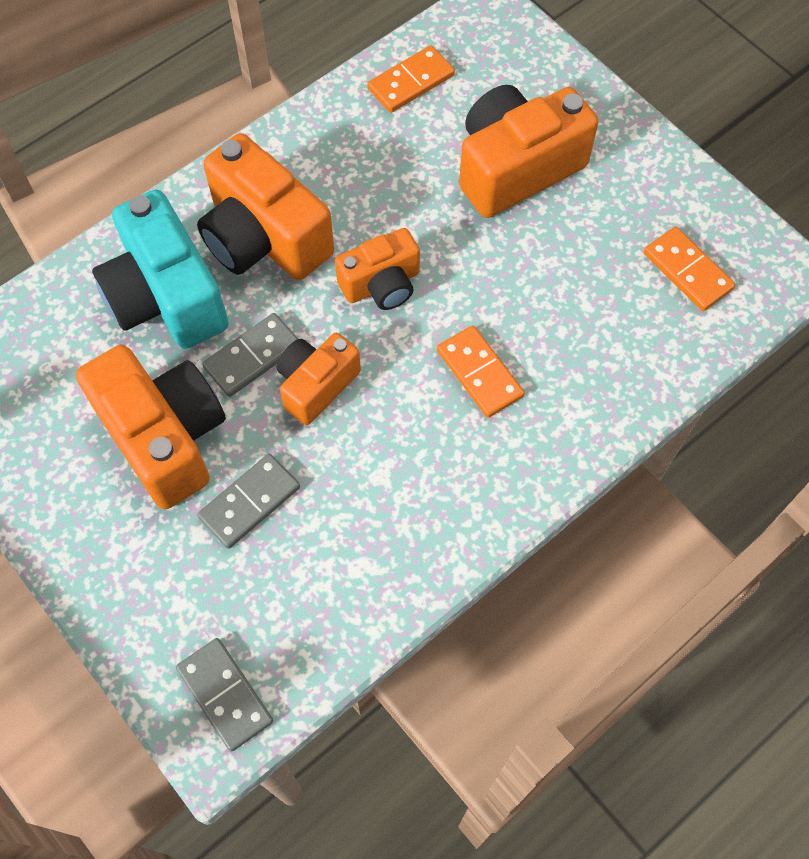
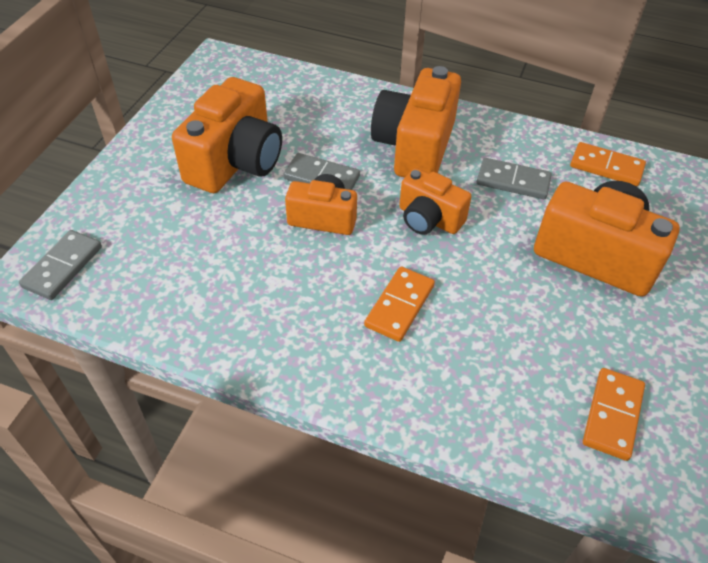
camera: 60 degrees right, 15 degrees down
turquoise camera [92,190,229,349] -> none
grey domino [197,453,300,549] -> grey domino moved to [477,158,552,199]

